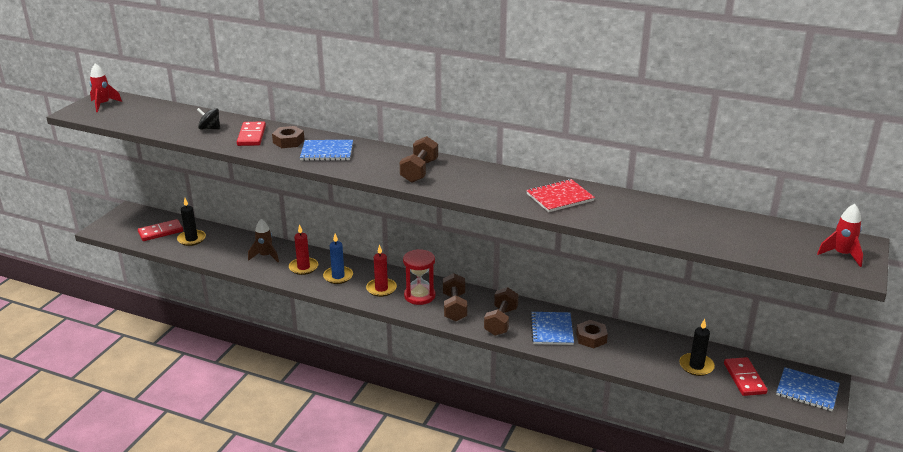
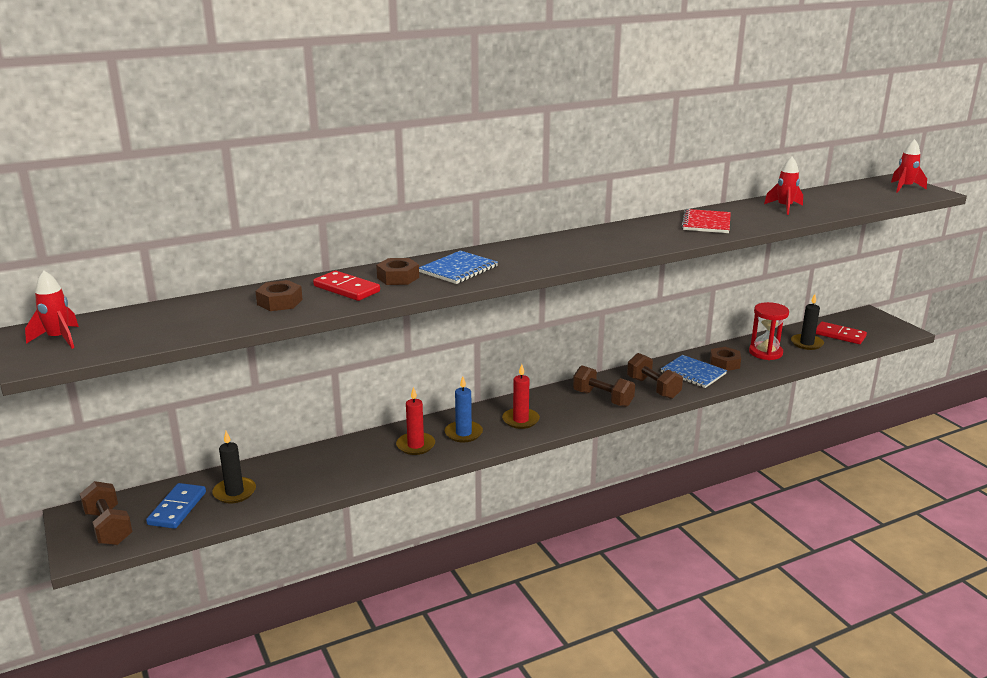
camera: 50 degrees left, 5 degrees down
red domino [138,219,183,241] -> blue domino [146,483,206,529]
black spinning top [197,108,220,129] -> brown nut [256,280,303,311]
brown rocket [248,219,279,262] -> none
brown dumbbell [400,136,438,183] -> brown dumbbell moved to [80,481,132,545]
red hourglass [403,249,435,305] -> red hourglass moved to [749,302,789,360]
blue notebook [776,367,840,411] -> none
none -> red rocket [764,157,803,215]

